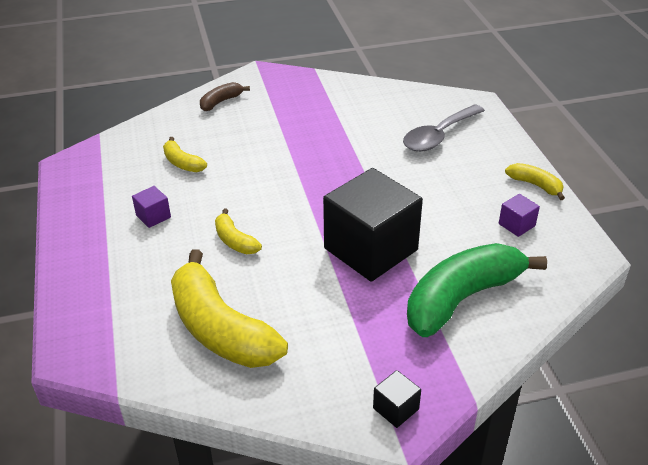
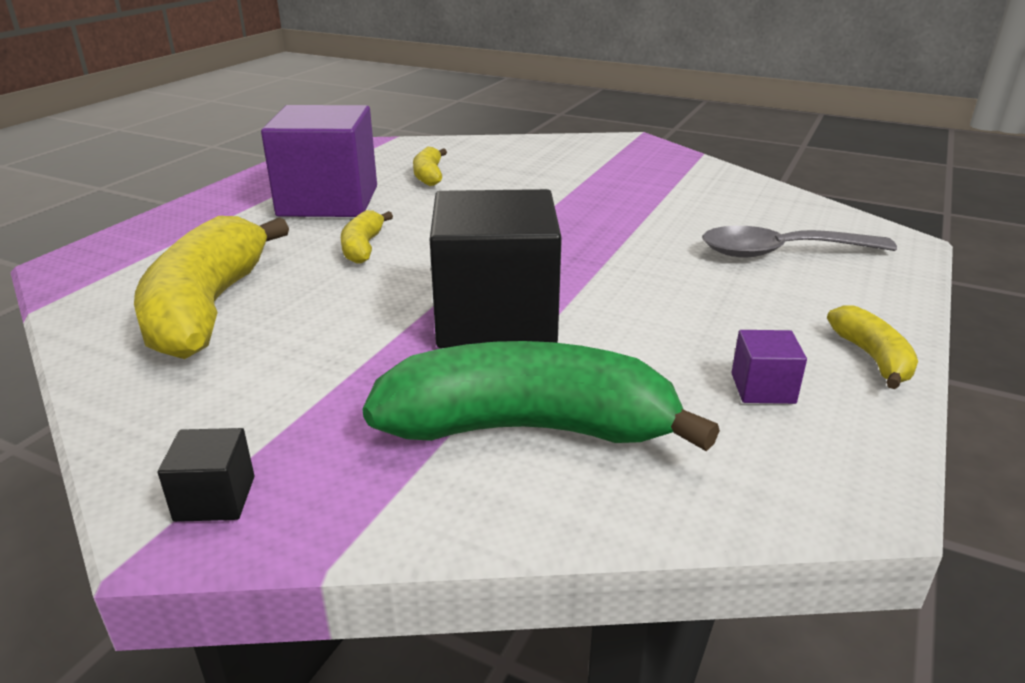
camera: 40 degrees right, 10 degrees down
purple cube [132,186,171,228] -> purple cube [261,105,377,217], size x2.49
brown banana [200,82,250,111] -> none

